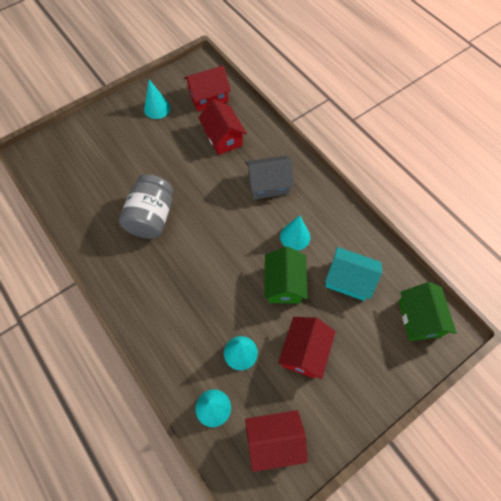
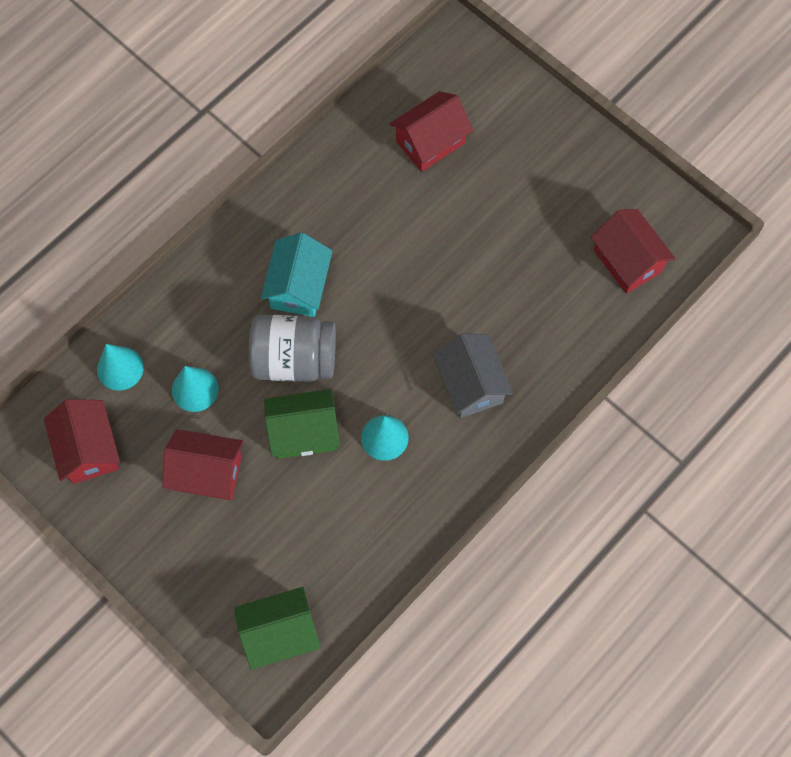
camera: 80 degrees right, 5 degrees up
grey jar [119,174,173,239] -> grey jar moved to [249,315,336,382]
turquoise cone [144,79,170,119] -> none
red house [198,99,247,155] -> red house moved to [390,91,473,172]
turquoise house [325,247,382,301] -> turquoise house moved to [261,233,333,317]

